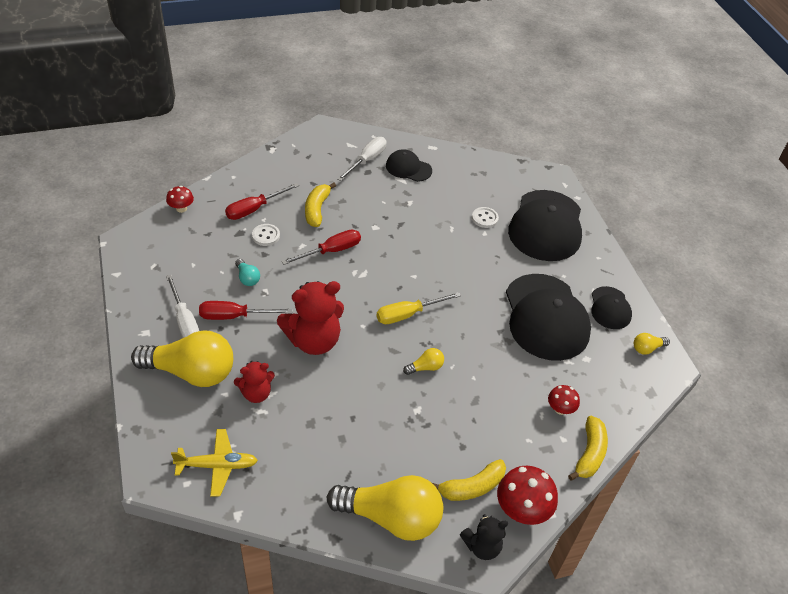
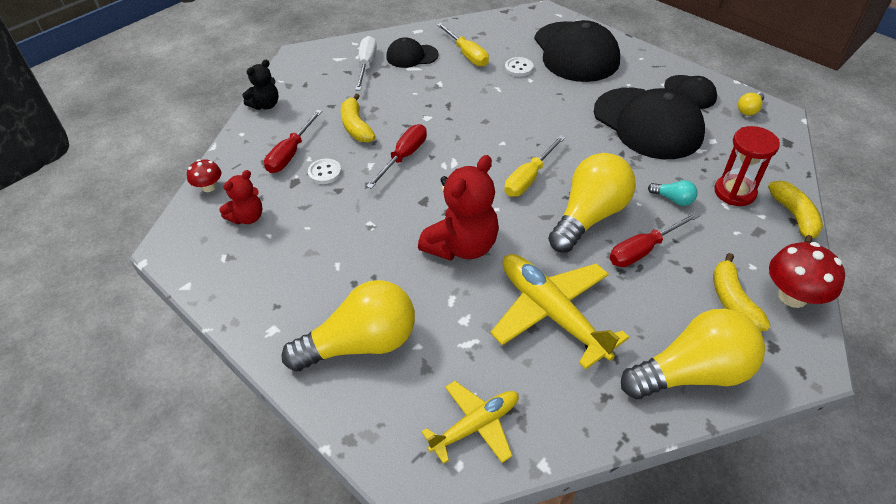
camera: 25 degrees left, 0 degrees up
white screwdriver [166,275,199,338] -> none
red screwdriver [199,301,292,320] -> red screwdriver moved to [609,212,700,267]
red teddy bear [234,361,275,403] -> red teddy bear moved to [219,170,263,224]
turquoise light bulb [235,259,260,286] -> turquoise light bulb moved to [648,180,698,206]
yellow light bulb [403,348,444,375] -> yellow light bulb [548,153,636,253], size x2.39
yellow banana [432,459,506,501] -> yellow banana turned 135 degrees clockwise [713,253,771,331]
black teddy bear [460,514,508,560] -> black teddy bear moved to [242,59,279,110]
red mushroom [548,385,580,415] -> red hourglass [714,126,780,206]
none -> yellow screwdriver [437,23,489,67]
none -> yellow plane [490,254,629,370]

